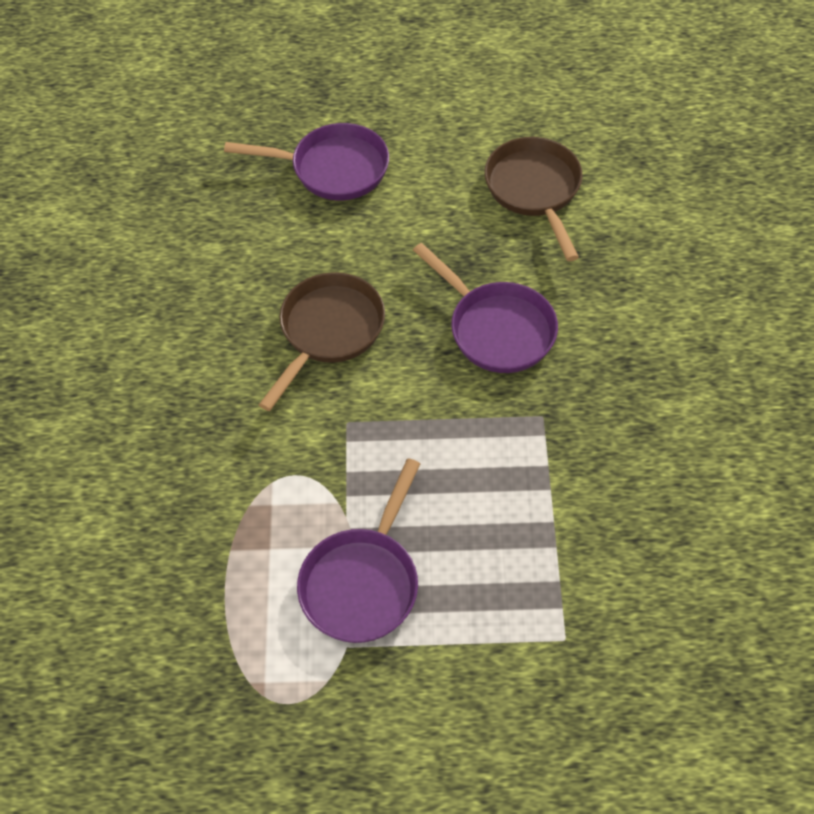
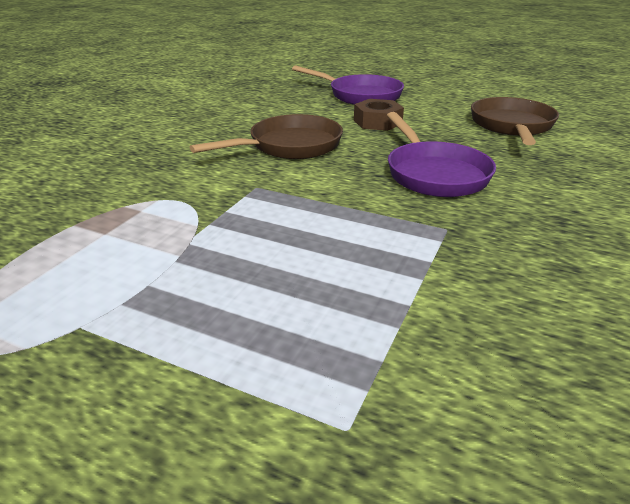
camera: 25 degrees right, 25 degrees down
purple pan [297,458,420,643] -> none
none -> brown nut [354,99,404,131]

